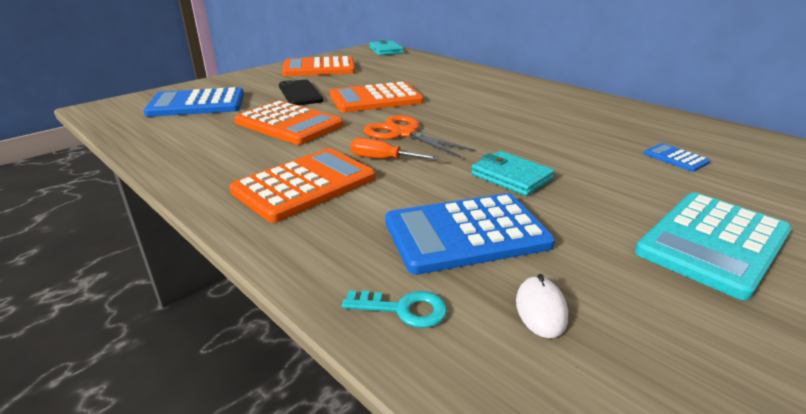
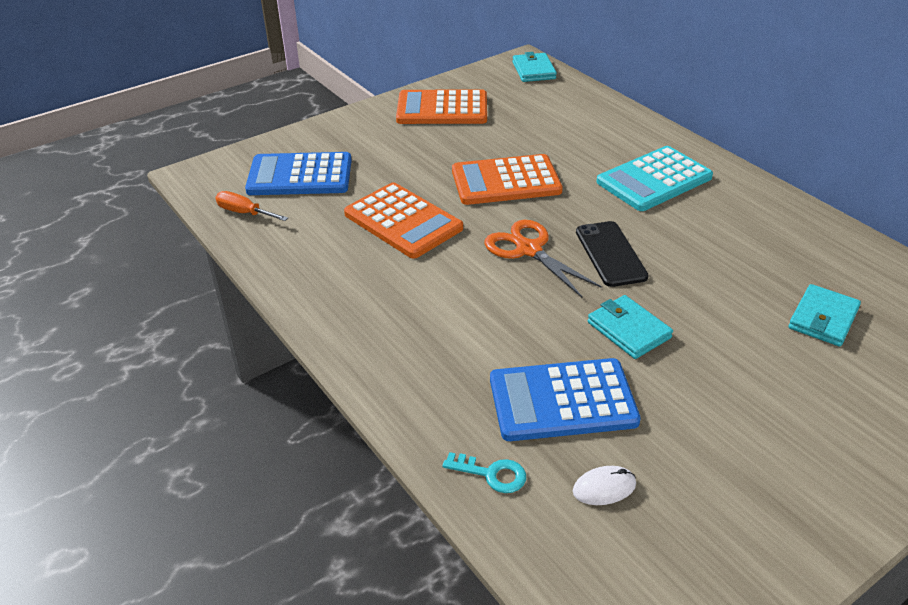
camera: 10 degrees right, 10 degrees up
orange calculator [229,148,376,223] -> none
black phone [279,80,323,105] -> black phone moved to [576,221,648,287]
orange screwdriver [350,138,439,160] -> orange screwdriver moved to [215,191,288,221]
white mouse [516,274,568,338] -> white mouse turned 60 degrees clockwise [573,466,636,505]
turquoise calculator [635,193,792,300] -> turquoise calculator moved to [596,146,713,211]
blue calculator [644,143,711,172] -> turquoise wallet [788,284,861,346]

